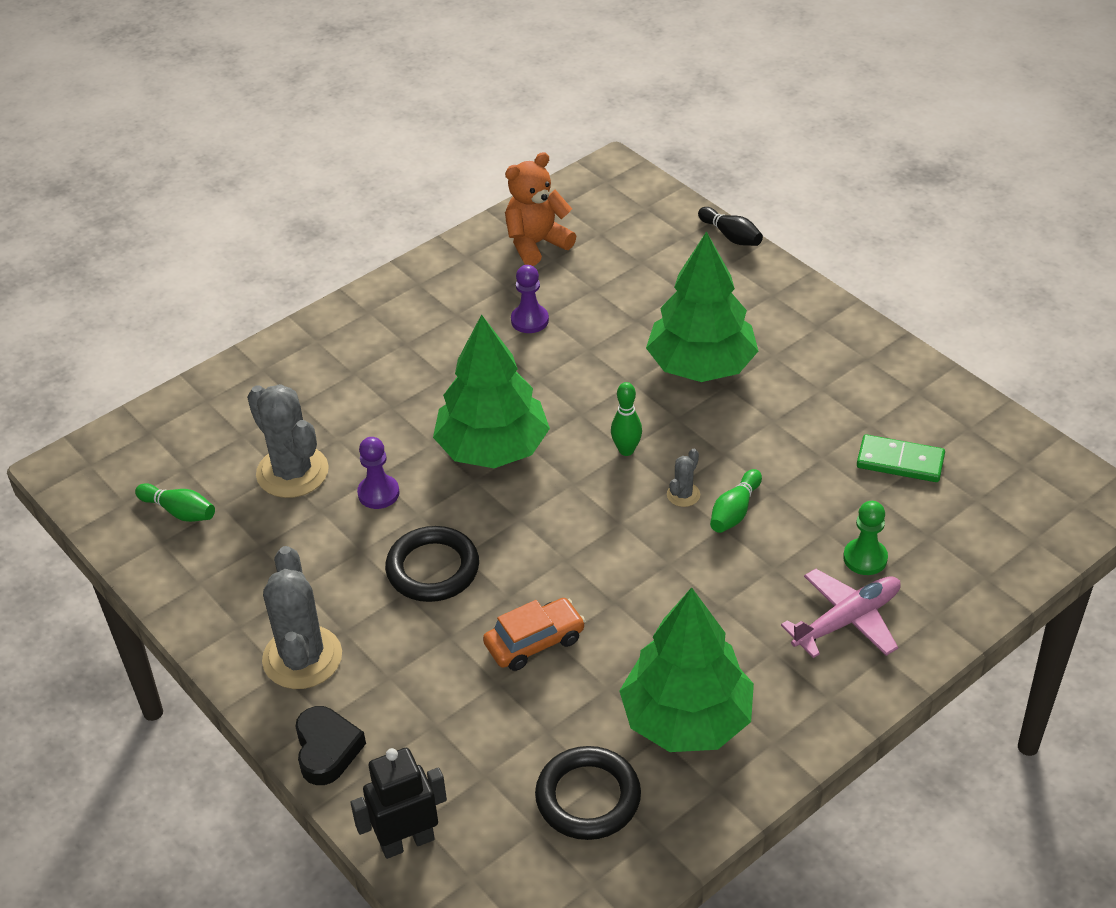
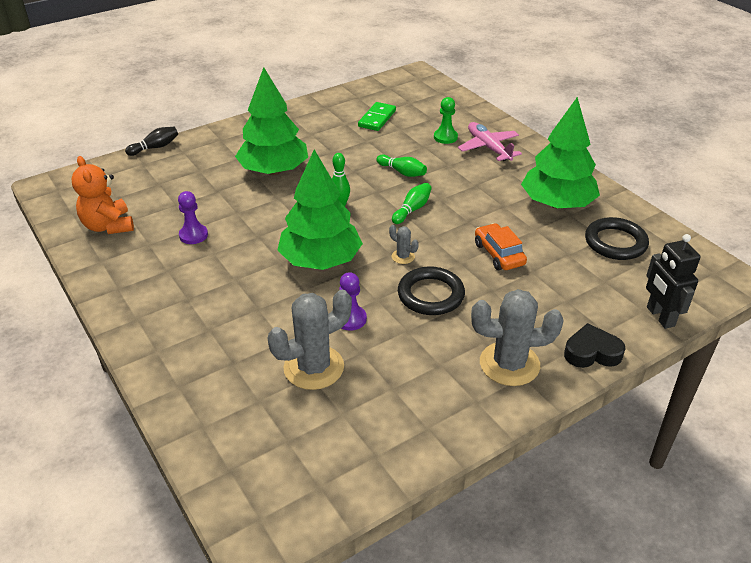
camera: 85 degrees left, 5 degrees down
green bowling pin [135,483,215,522] -> green bowling pin moved to [392,183,432,224]
grey cactus [667,449,700,507] -> grey cactus moved to [389,225,419,264]

